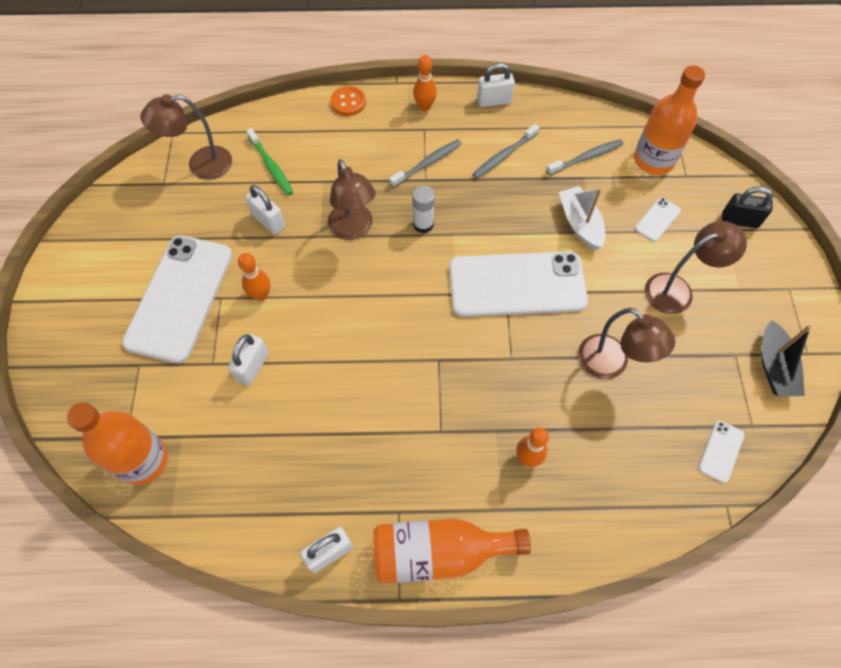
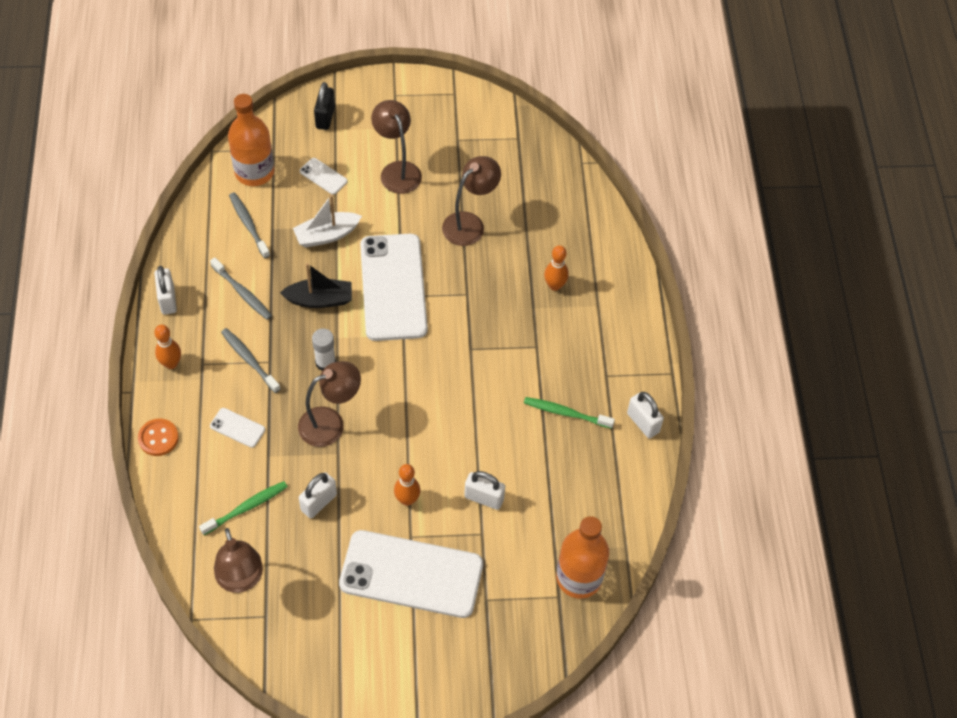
camera: 95 degrees left, 5 degrees down
orange bottle [373,518,531,584] -> none
white phone [699,420,745,483] -> white phone moved to [210,408,265,448]
black boat [761,320,812,396] -> black boat moved to [280,263,352,308]
none -> green toothbrush [524,397,615,429]

